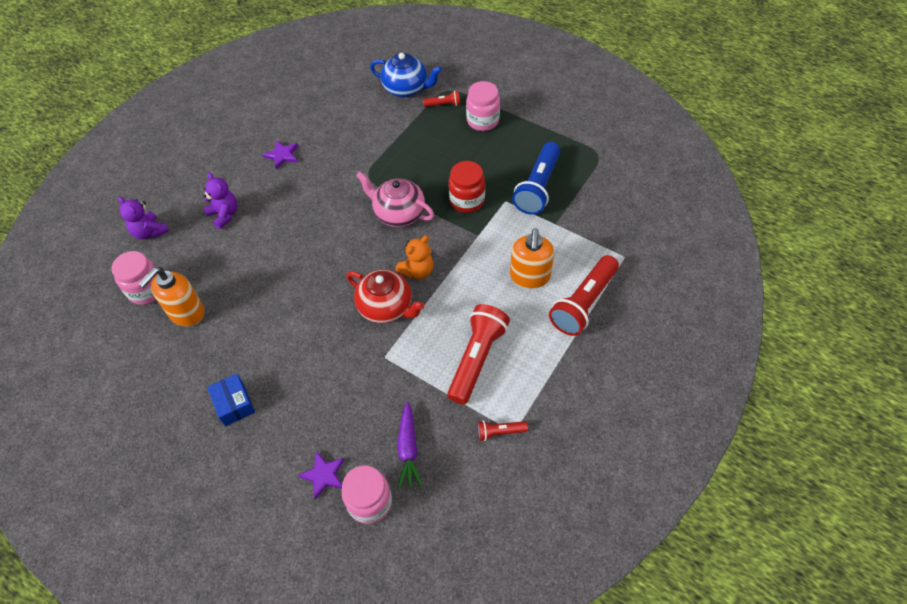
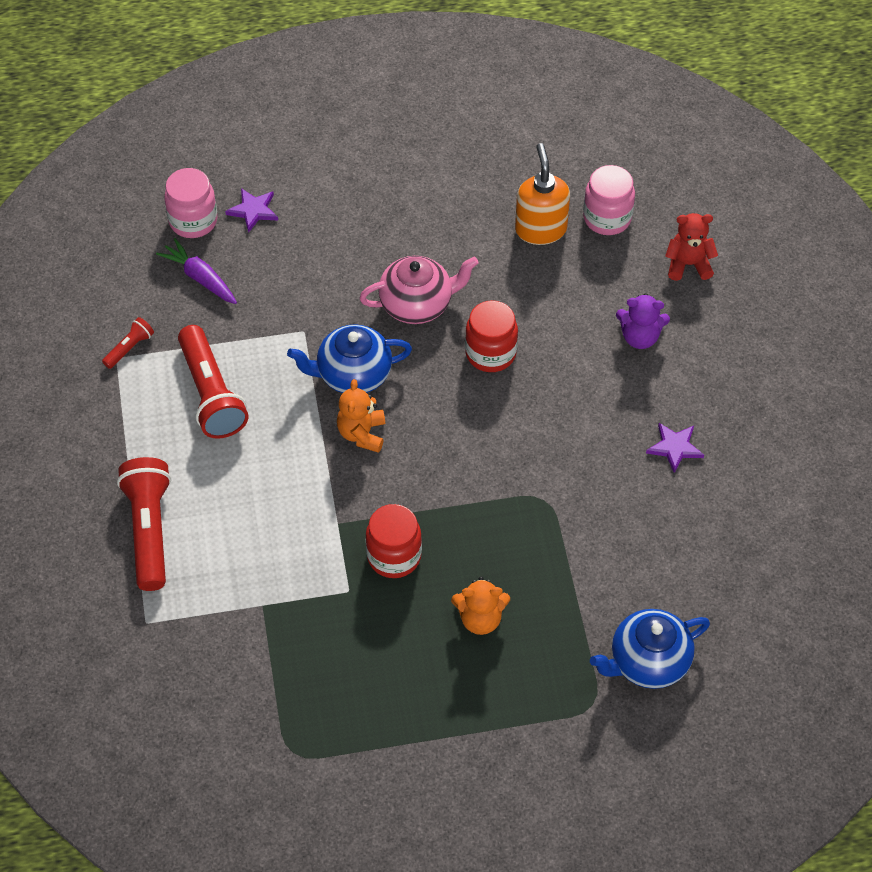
camera: 135 degrees right, 0 degrees up
purple teddy bear [118,197,169,240] -> red teddy bear [665,213,718,281]
blue box [207,373,255,426] -> none
red teapot [346,269,425,323] -> blue teapot [287,324,412,393]
pink teapot [356,172,434,227] -> pink teapot moved to [360,256,479,324]
red flashlight [423,90,460,107] -> none
pink jar [466,81,500,131] -> none
orange soap dispenser [510,228,554,289] -> none
blue flashlight [512,142,560,215] -> none
none -> orange teddy bear [451,577,510,635]
none -> red jar [465,300,518,372]

